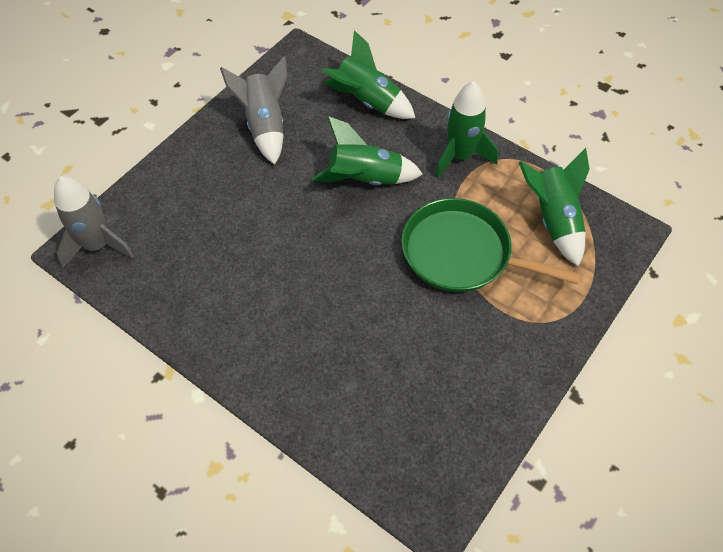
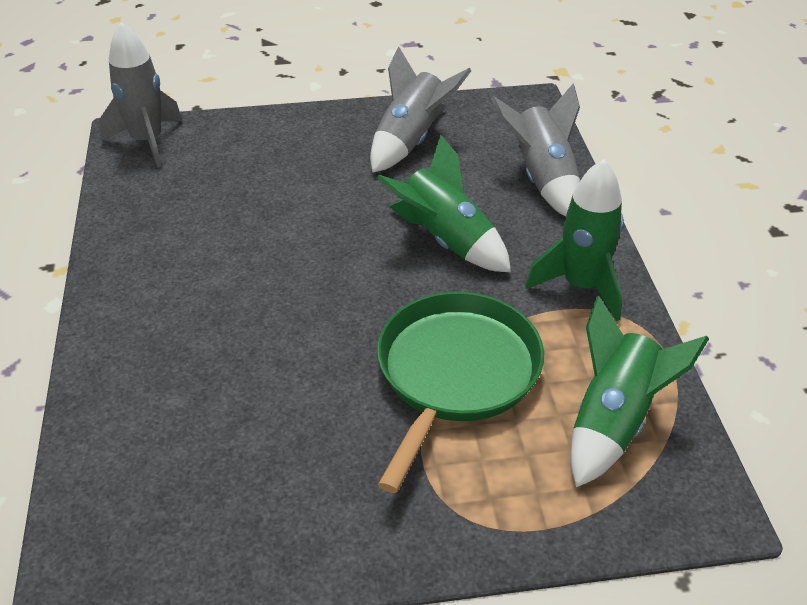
camera: 45 degrees right, 15 degrees down
green rocket [322,30,415,119] -> grey rocket [491,83,580,217]
green pan [402,198,580,292] -> green pan turned 45 degrees clockwise [377,292,544,493]

